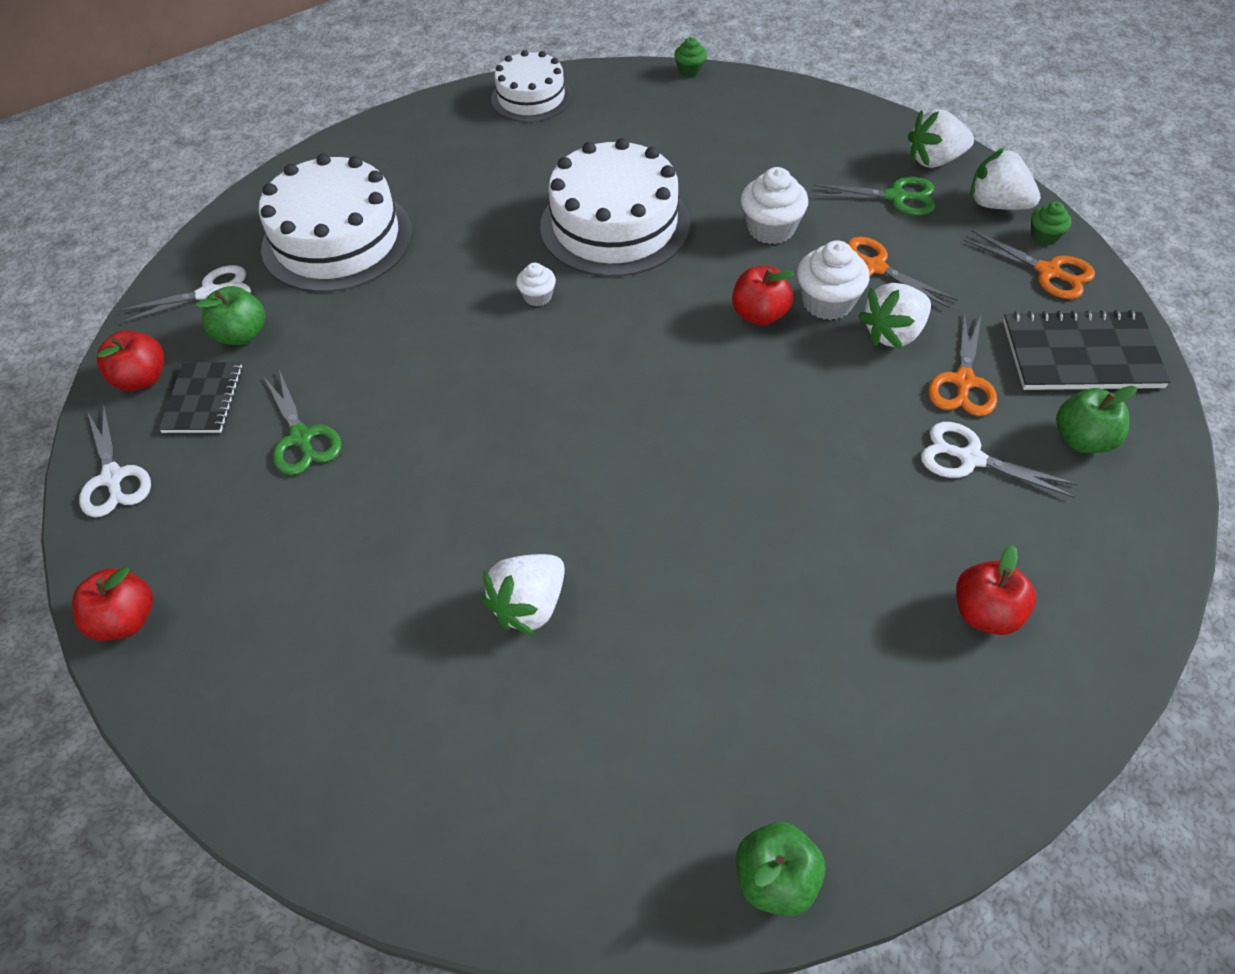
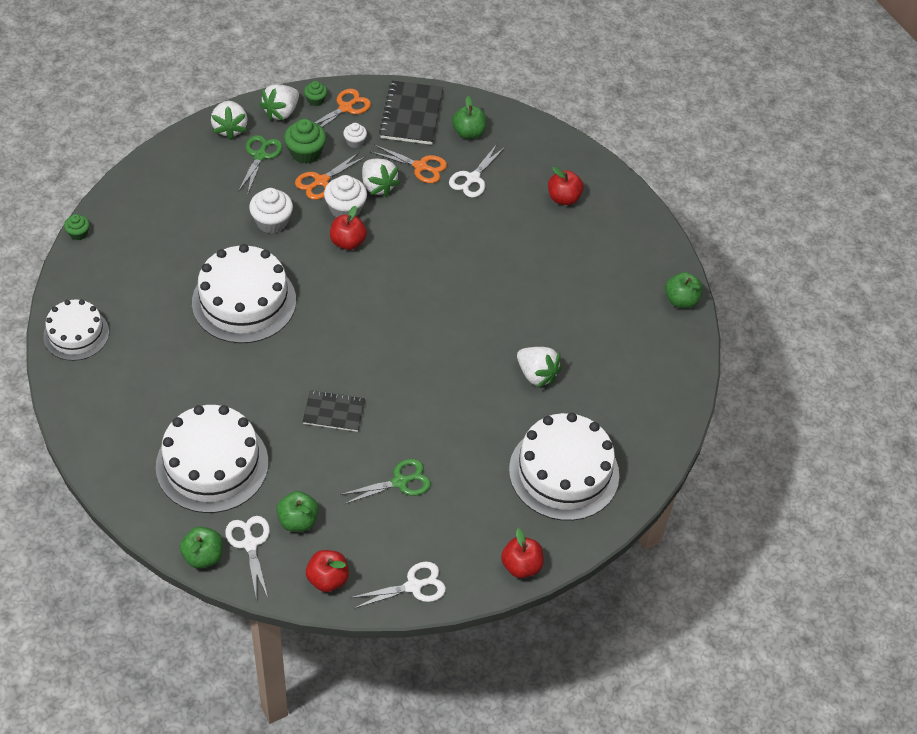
camera: 90 degrees left, 0 degrees up
black notebook [159,362,243,433] -> black notebook moved to [302,390,365,432]
white cupcake [516,263,556,306] -> white cupcake moved to [343,123,367,148]
none -> green apple [180,526,223,569]
none -> green cupcake [284,119,326,164]
none -> white cake [509,413,619,521]

